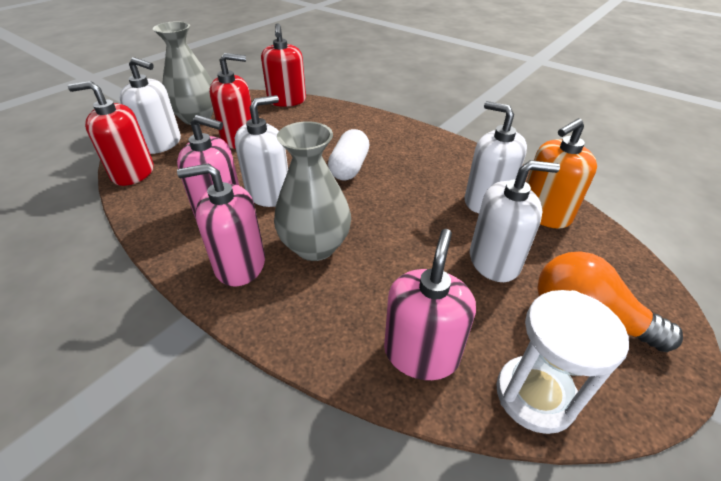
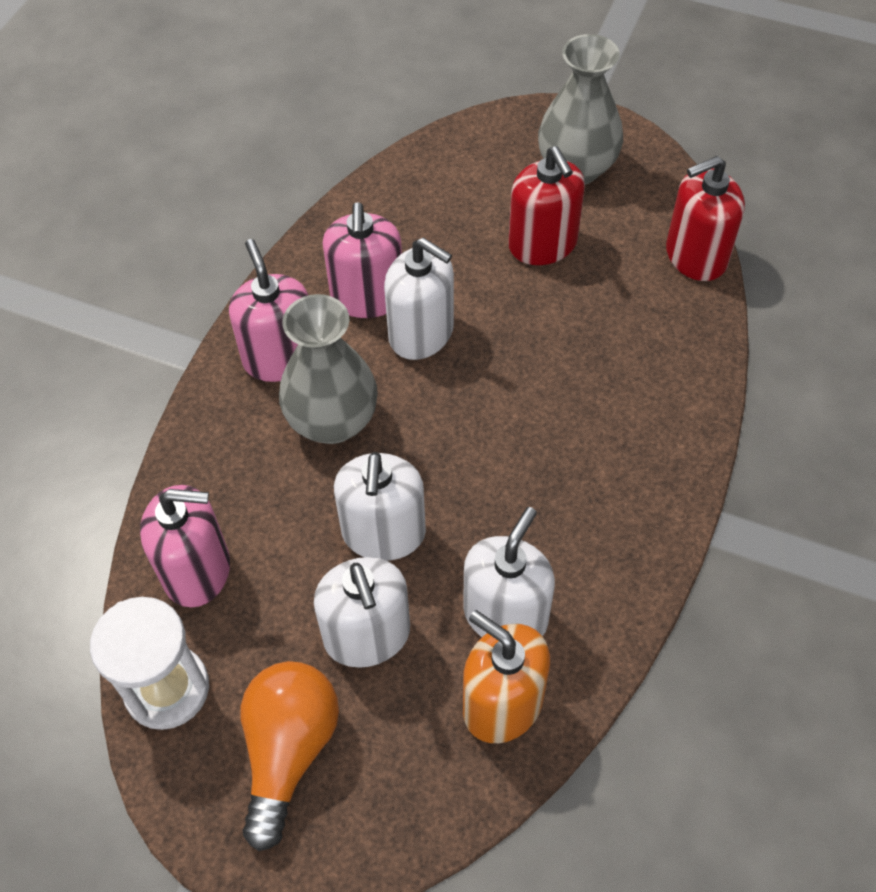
camera: 75 degrees right, 15 degrees up
red soap dispenser [68,81,154,186] -> none
white soap dispenser [120,57,181,154] -> white soap dispenser moved to [334,452,426,561]
white capsule [328,129,370,180] -> none

